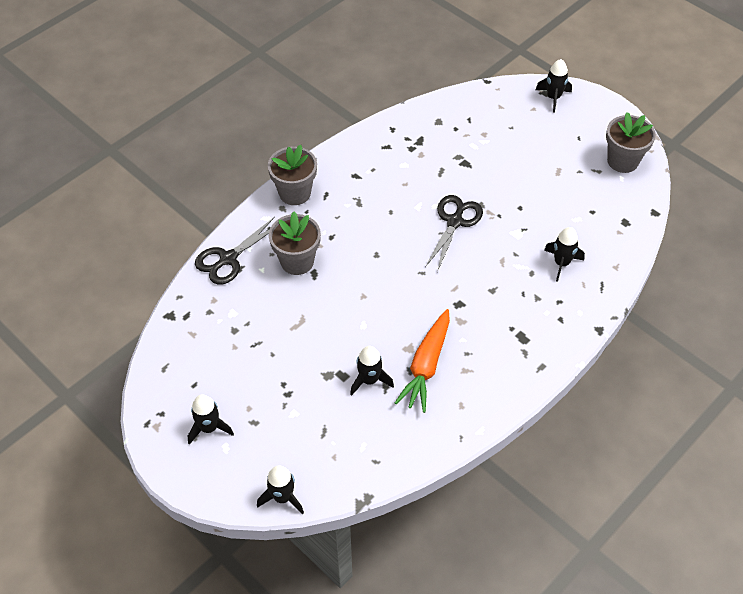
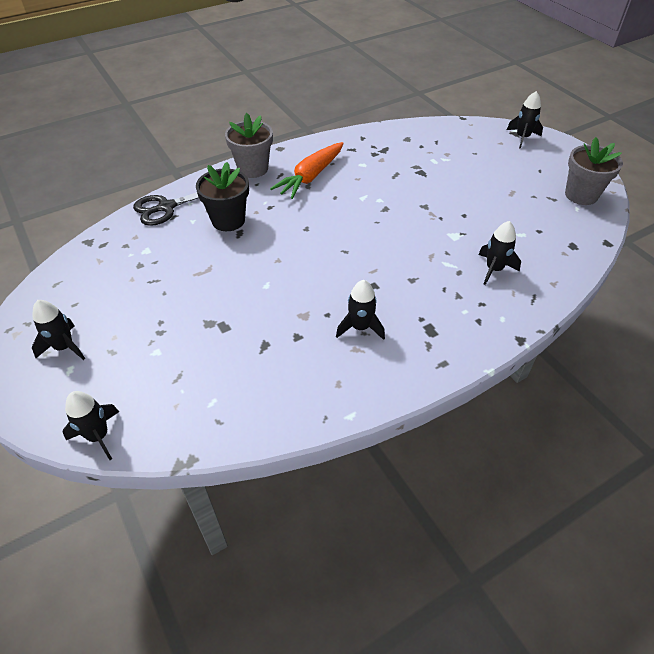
camera: 15 degrees right, 5 degrees down
grey flower pot [269,212,321,275] -> black flower pot [196,162,249,231]
black rocket [350,346,394,396] -> black rocket moved to [336,280,385,340]
orange carrot [395,309,450,413] -> orange carrot moved to [270,142,344,199]
black scissors [425,195,483,272] -> none

